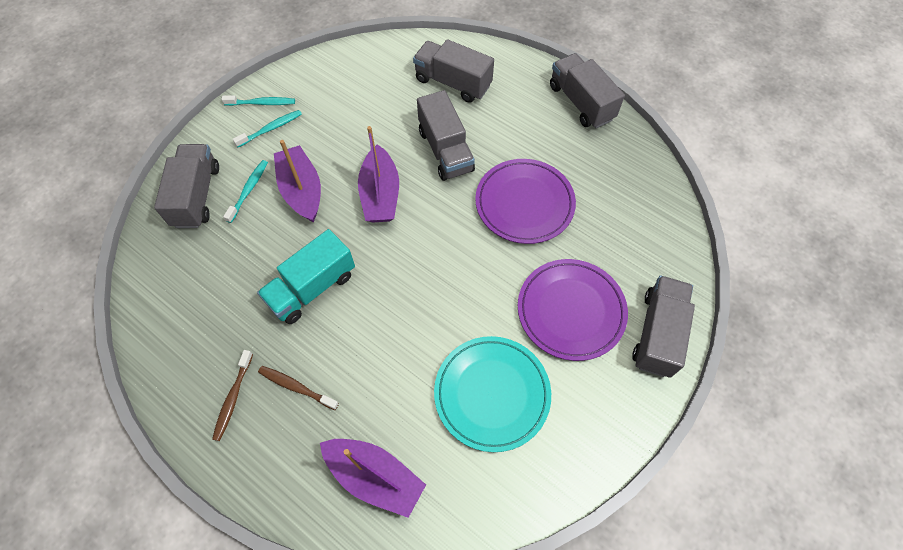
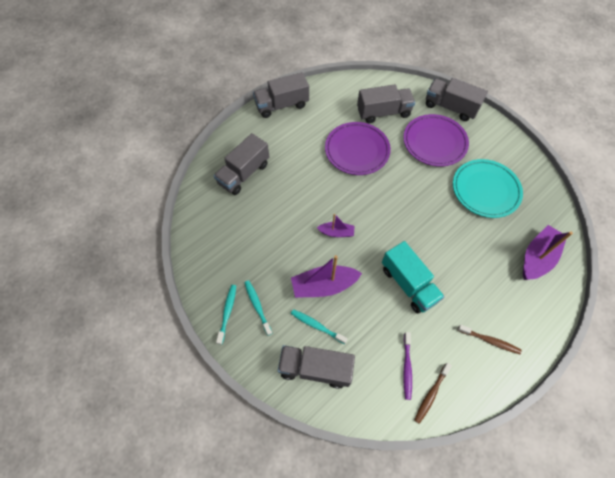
camera: 80 degrees left, 0 degrees up
brown toothbrush [258,366,339,410] -> brown toothbrush moved to [414,363,452,424]
purple boat [358,126,399,223] -> purple boat [317,214,354,237], size x0.57
grey truck [417,90,475,181] -> grey truck moved to [357,85,415,123]
none -> purple toothbrush [403,332,412,400]

